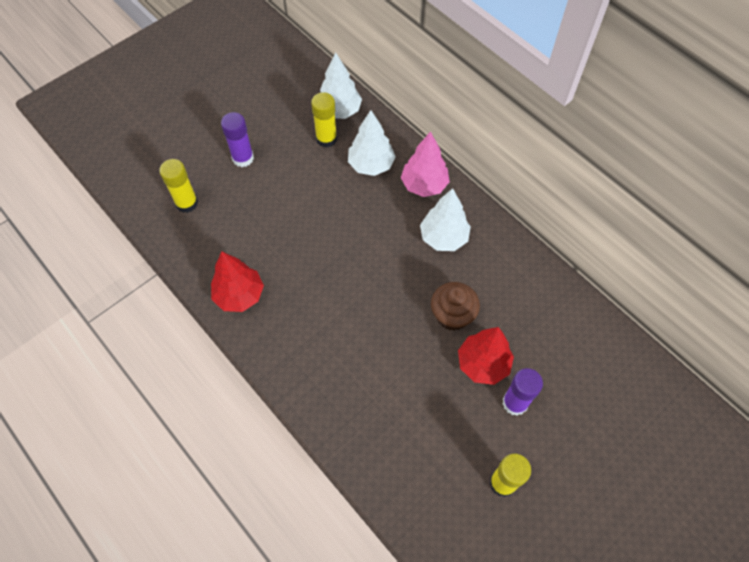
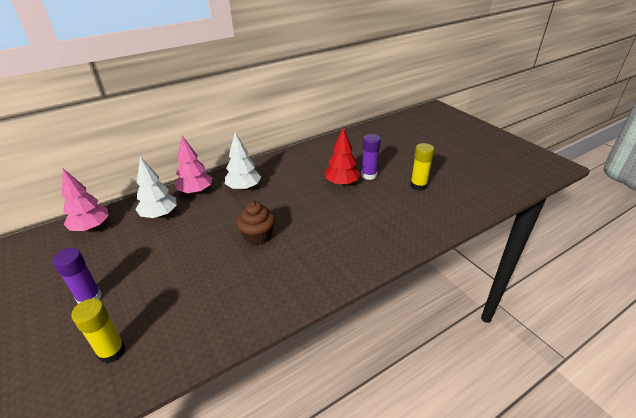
camera: 80 degrees left, 25 degrees down
red tree [211,251,264,312] -> none
yellow glue stick [311,92,337,148] -> none
white tree [320,52,362,119] -> pink tree [62,169,109,231]
brown cupcake [431,282,480,331] -> brown cupcake moved to [236,201,275,245]

